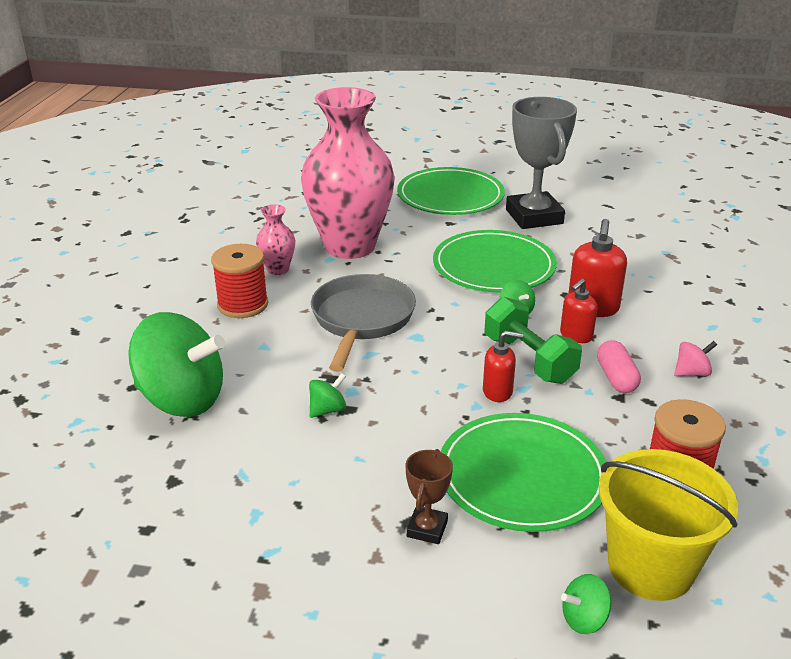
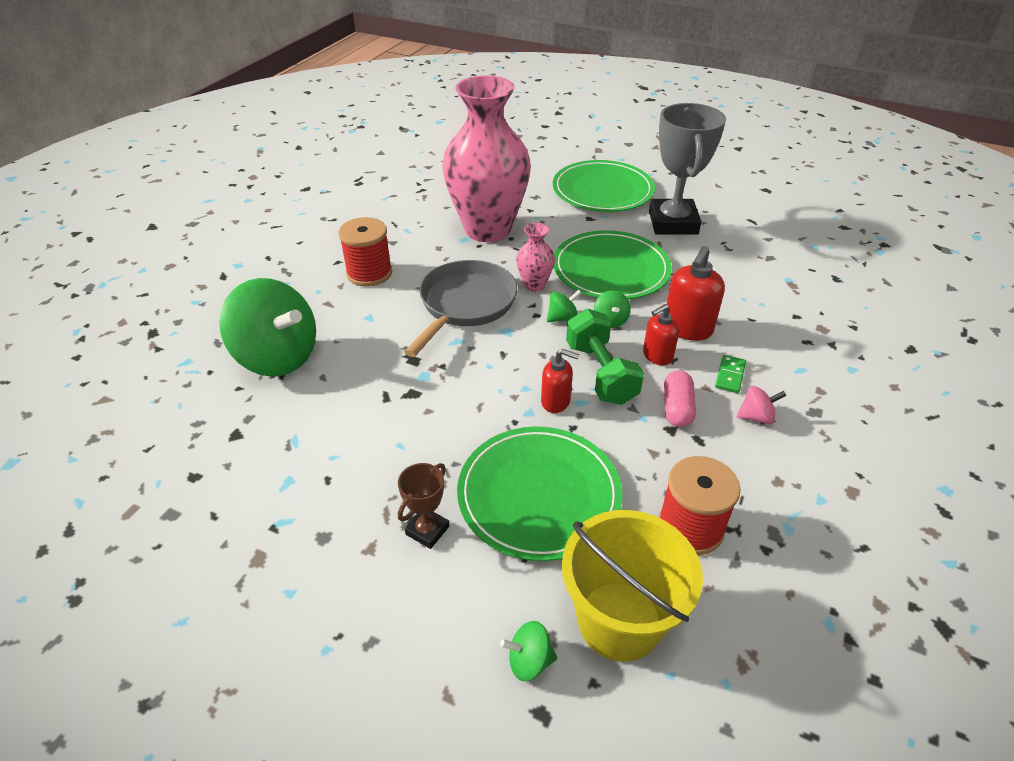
camera: 15 degrees right, 10 degrees up
pink vase [256,205,295,275] -> pink vase moved to [516,223,555,292]
green spinning top [309,373,346,418] -> green spinning top moved to [547,290,581,322]
none -> green domino [715,355,746,393]

